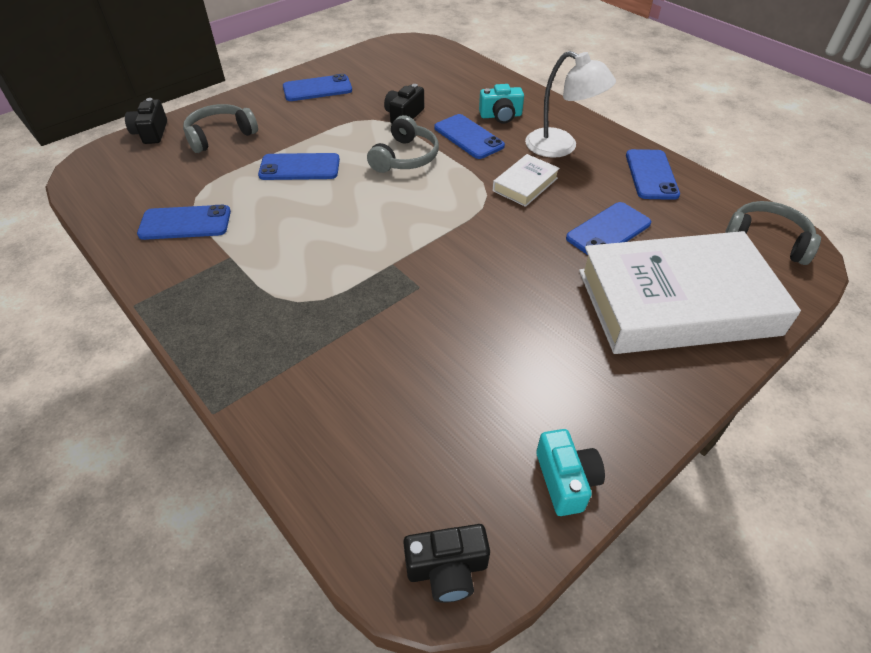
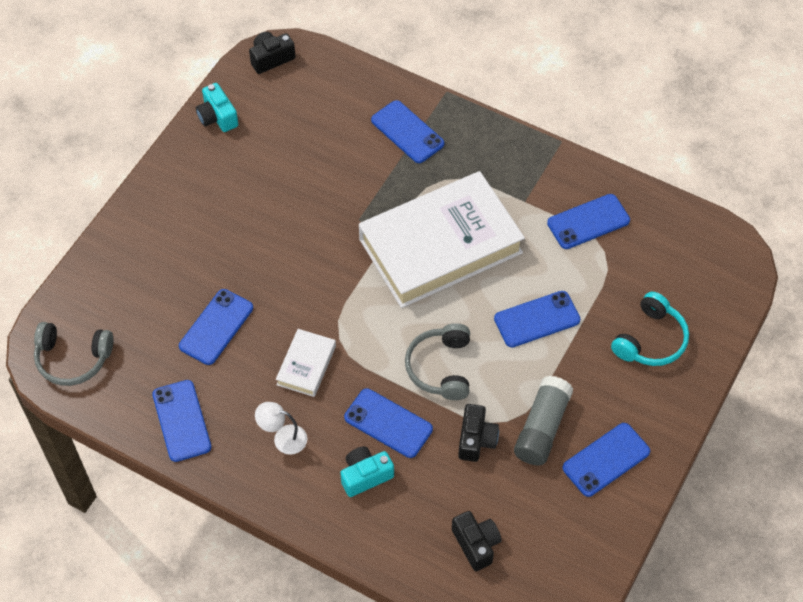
camera: 160 degrees right, 10 degrees up
black camera [125,98,167,144] -> black camera moved to [452,511,501,571]
grey headphones [183,104,258,153] -> turquoise headphones [611,292,689,366]
white lamp [525,51,616,158] -> white lamp [255,402,307,455], size x0.58
white book [579,231,801,354] -> white book moved to [359,171,525,308]
none -> blue phone [371,100,444,163]
none -> grey glue stick [514,376,573,466]

